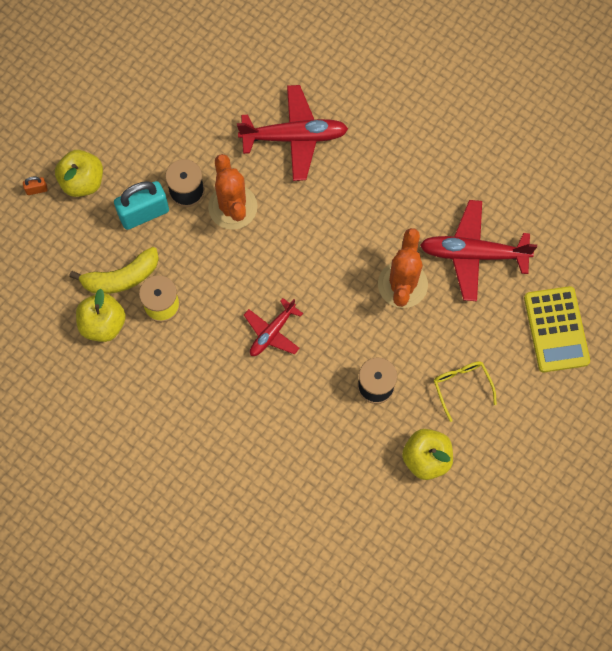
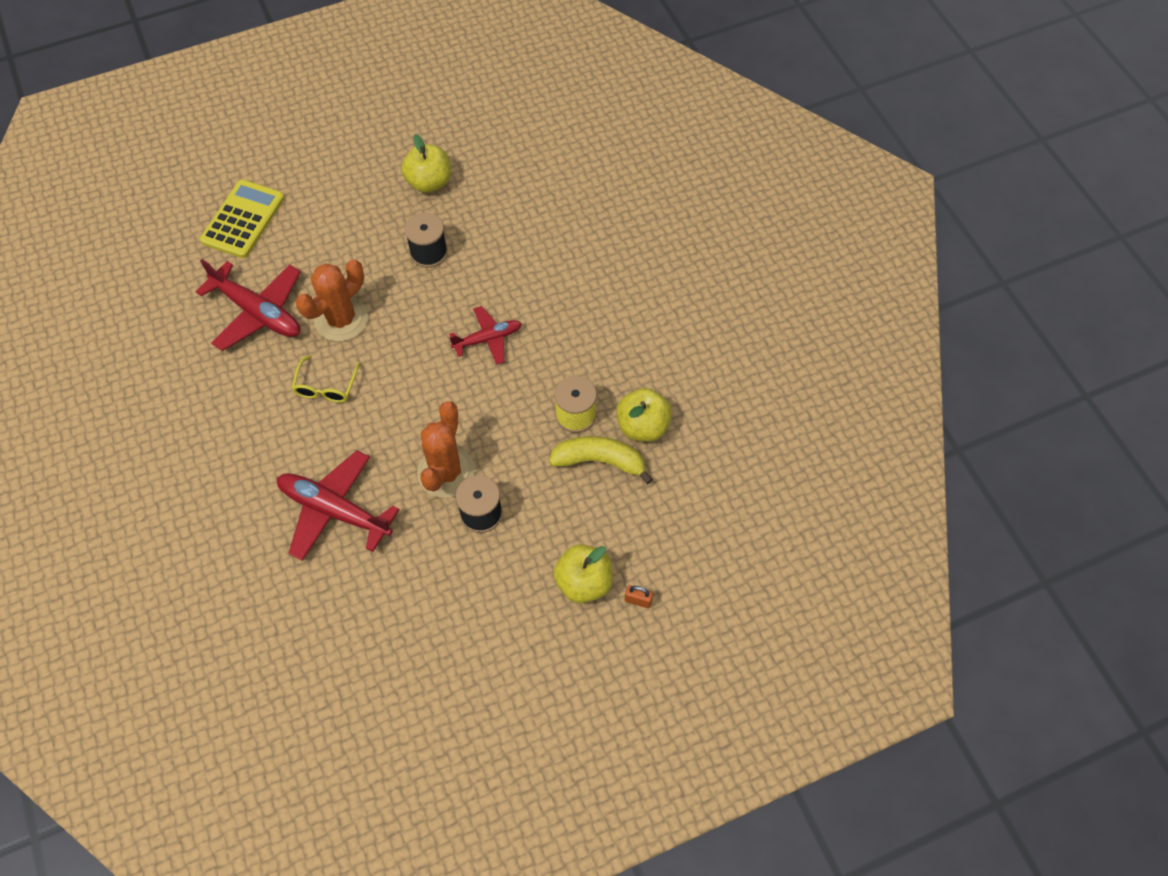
camera: 150 degrees left, 10 degrees down
turquoise padlock [114,181,169,230] -> none
yellow glasses [433,361,497,422] -> yellow glasses moved to [292,355,360,403]

